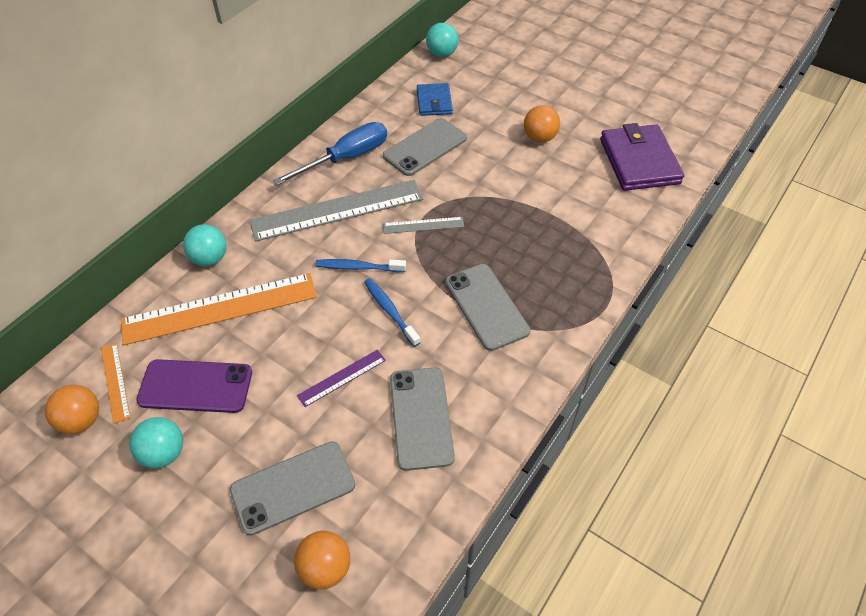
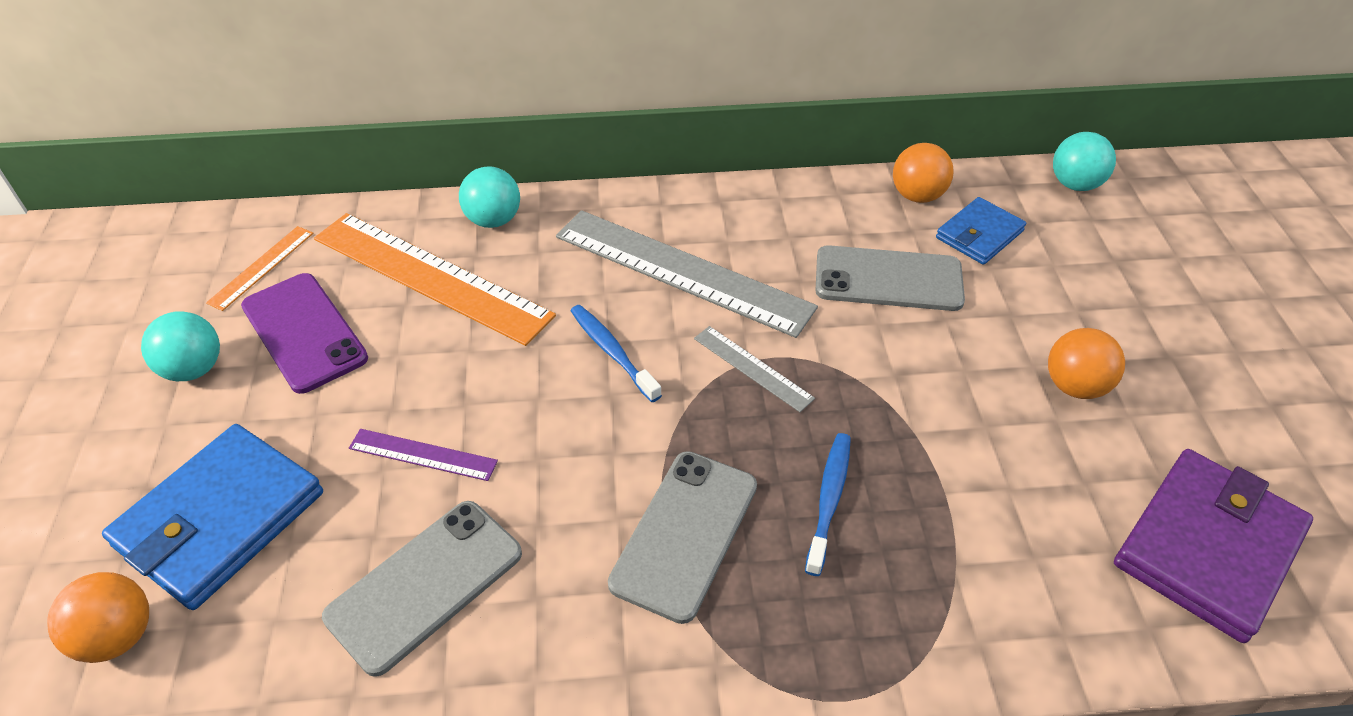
camera: 50 degrees right, 5 degrees down
orange ball [45,385,99,434] -> orange ball moved to [893,143,954,203]
grey phone [230,441,355,536] -> blue wallet [102,424,323,610]
blue screwdriver [273,122,387,185] -> none
blue toothbrush [364,278,421,347] -> blue toothbrush moved to [805,433,851,576]

